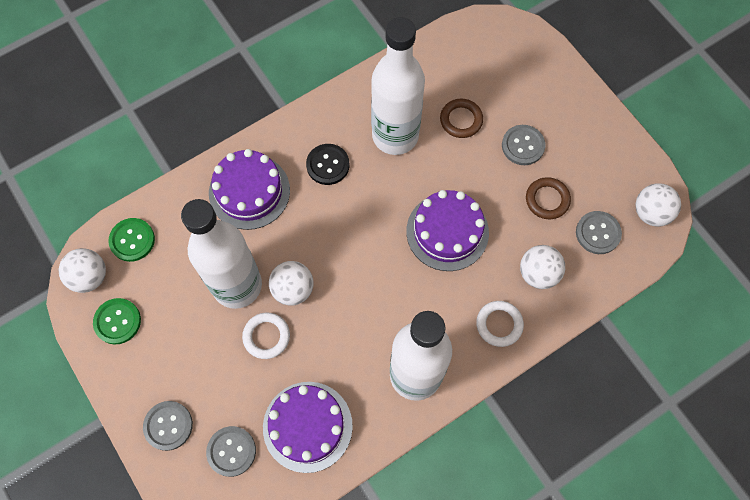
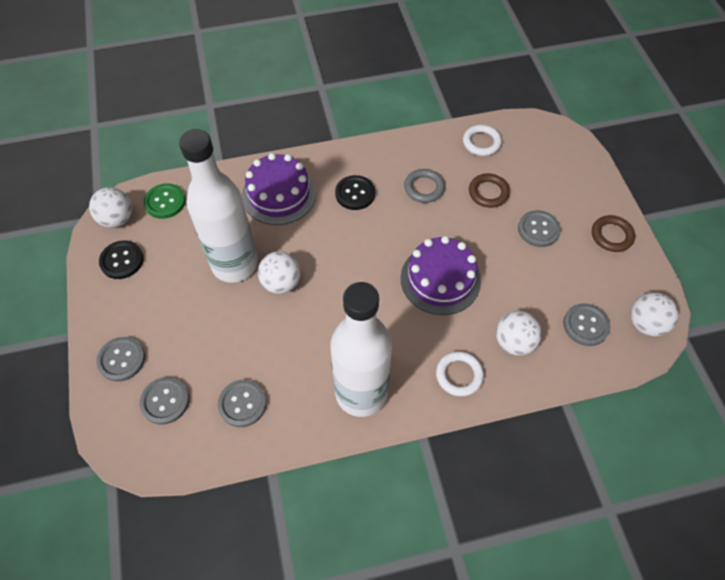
camera: 20 degrees right, 10 degrees down
green button [93,298,141,345] -> black button [99,240,144,279]
white ring [242,313,290,359] -> white ring moved to [463,125,502,156]
purple cake [263,382,353,473] -> grey button [218,380,267,427]
white bottle [371,17,425,155] -> grey ring [404,169,445,203]
brown ring [526,177,571,219] -> brown ring moved to [592,215,635,252]

